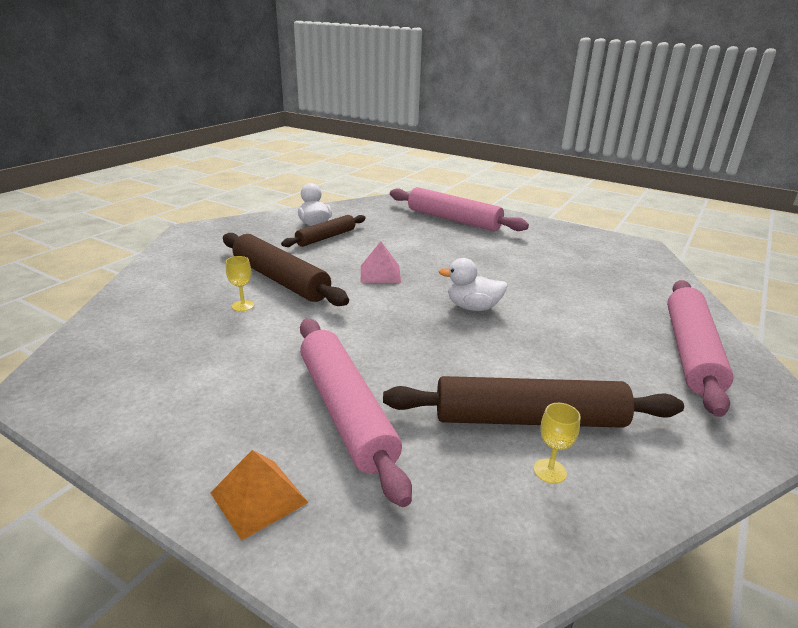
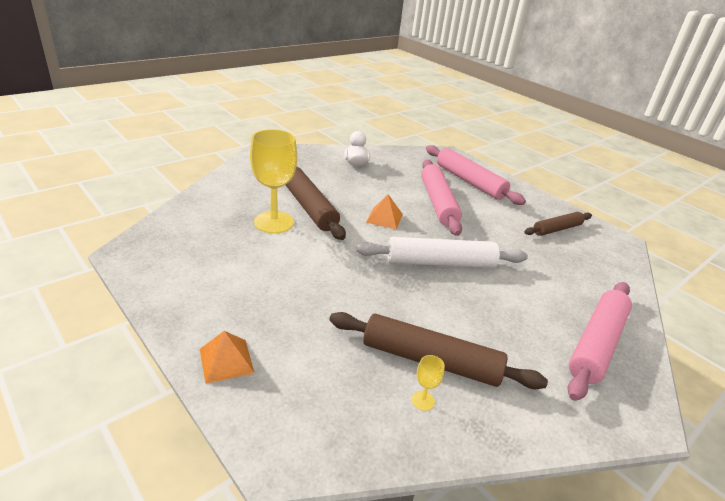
camera: 15 degrees right, 5 degrees up
yellow goblet [226,256,254,311] -> yellow goblet [250,129,297,234], size x2.47
brown rolling pin [281,215,366,247] -> brown rolling pin moved to [524,212,592,236]
pink rolling pin [300,319,412,507] -> pink rolling pin moved to [421,160,462,236]
pink pyramid [361,241,401,283] -> orange pyramid [366,194,403,230]
white duck [439,258,508,311] -> white rolling pin [356,237,528,268]

